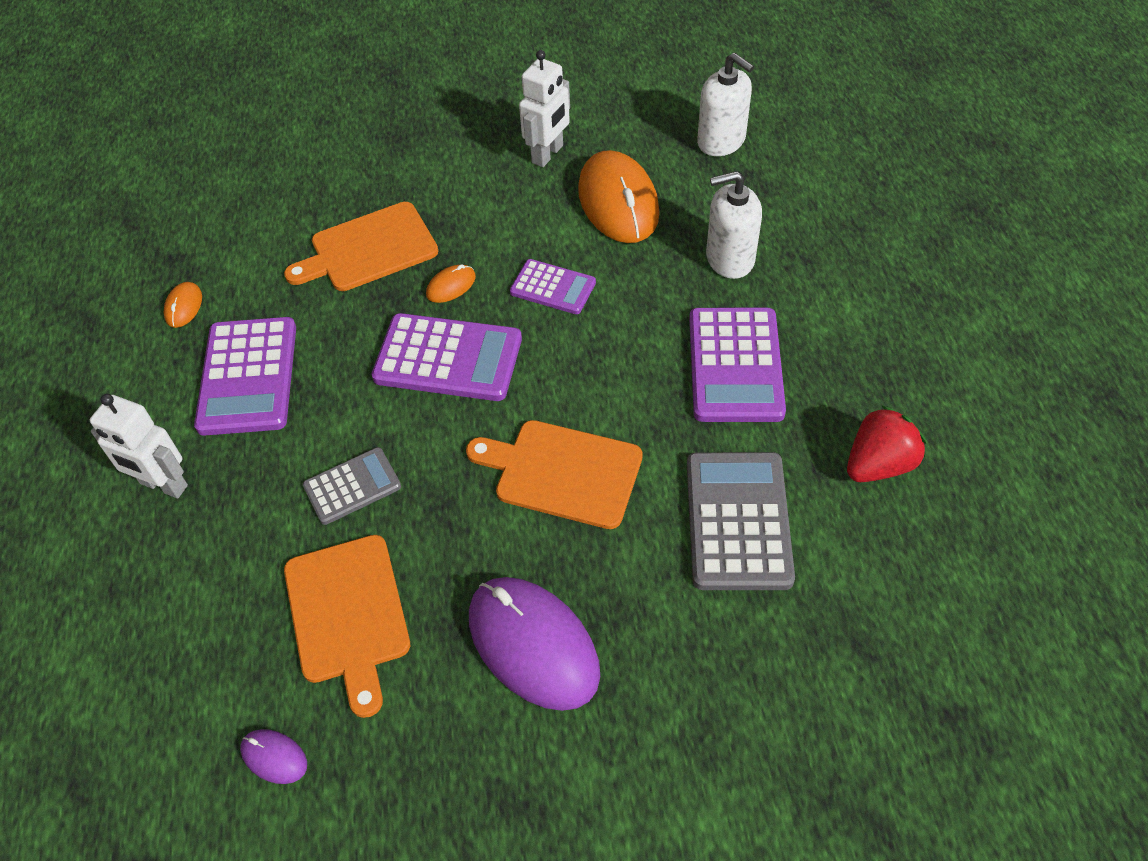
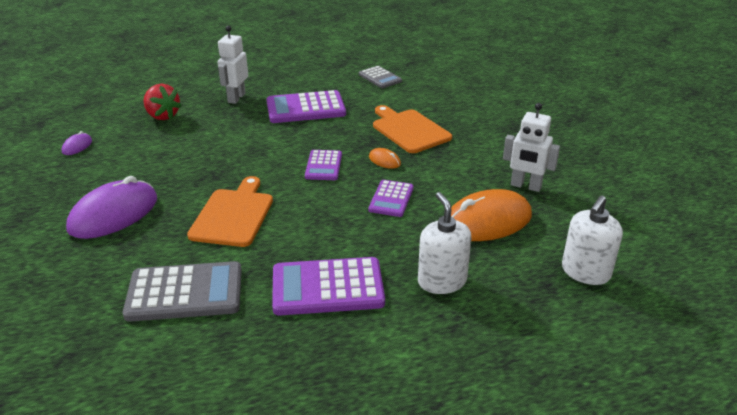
camera: 80 degrees right, 20 degrees down
orange mouse [164,282,202,328] -> none
orange cutting board [284,535,410,718] -> none
grey calculator [303,447,401,525] -> grey calculator moved to [359,66,402,88]
purple calculator [372,313,522,401] -> purple calculator [305,150,342,180], size x0.59
red strawberry [847,405,927,482] -> red strawberry moved to [143,84,182,120]

